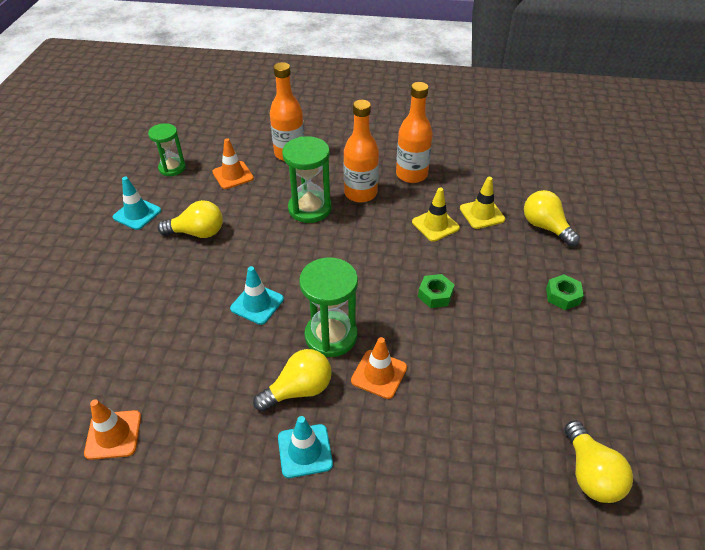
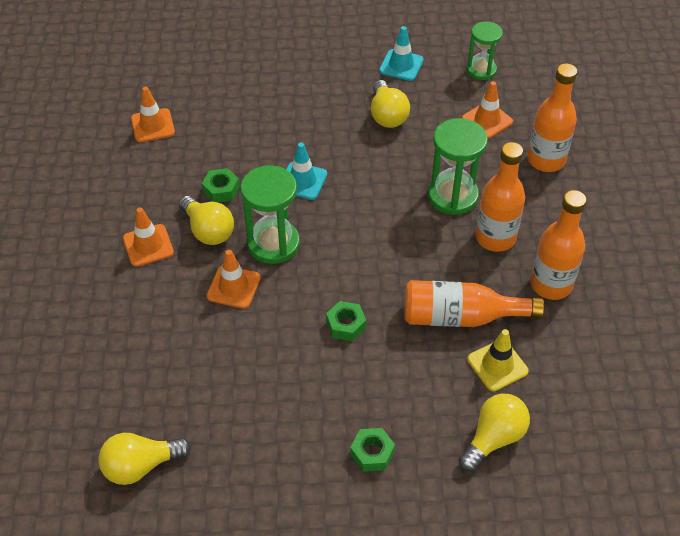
camera: 80 degrees right, 5 degrees up
turquoise traffic cone [278,416,333,478] -> orange traffic cone [123,208,174,267]
yellow traffic cone [412,187,460,242] -> orange bottle [405,280,544,327]
none -> green nut [202,168,240,203]

